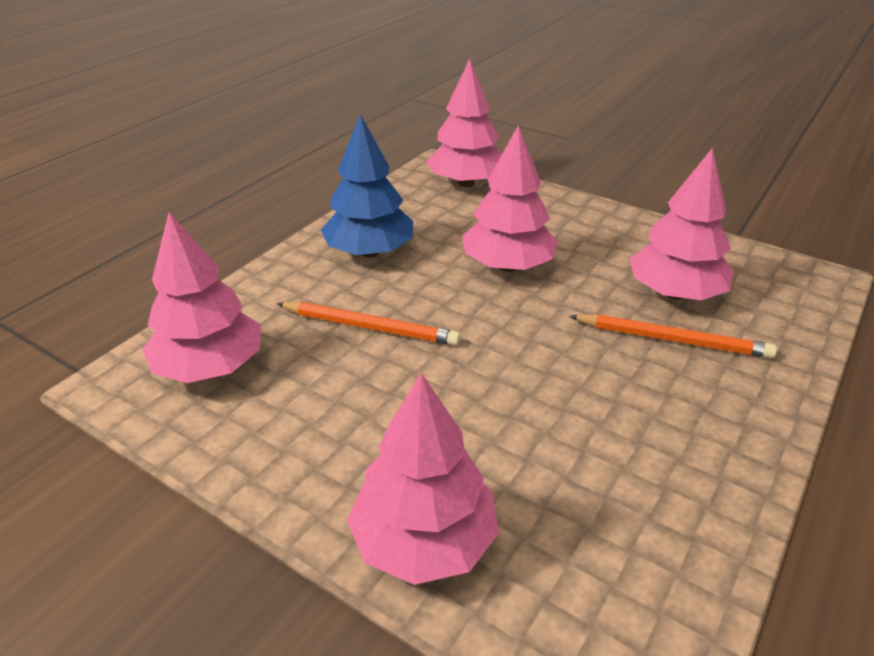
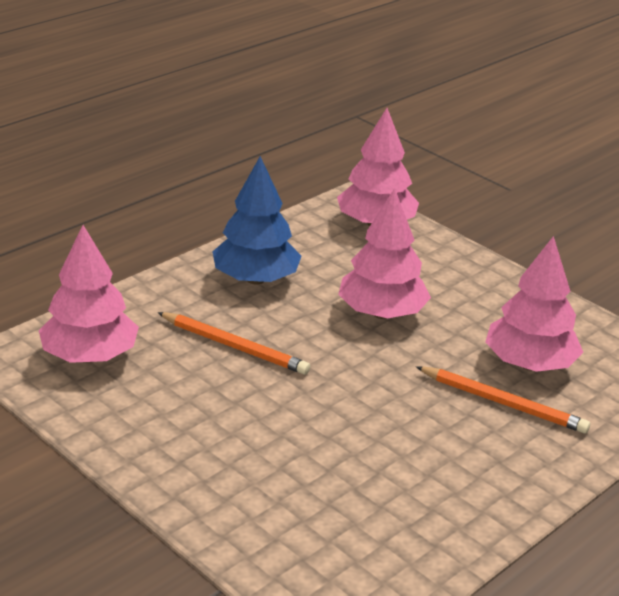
camera: 10 degrees right, 5 degrees down
pink tree [347,373,499,585] -> none

